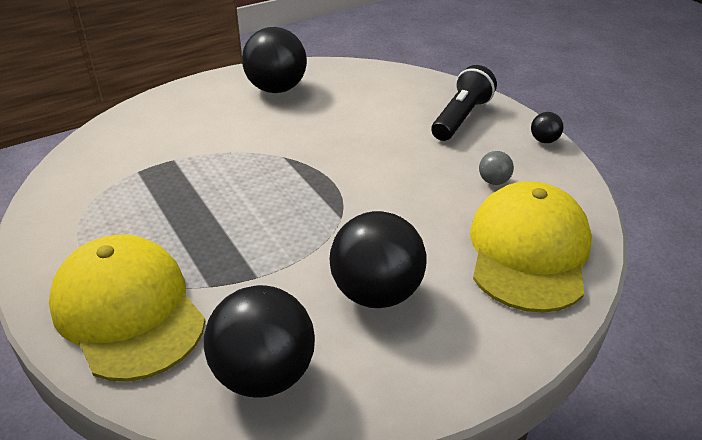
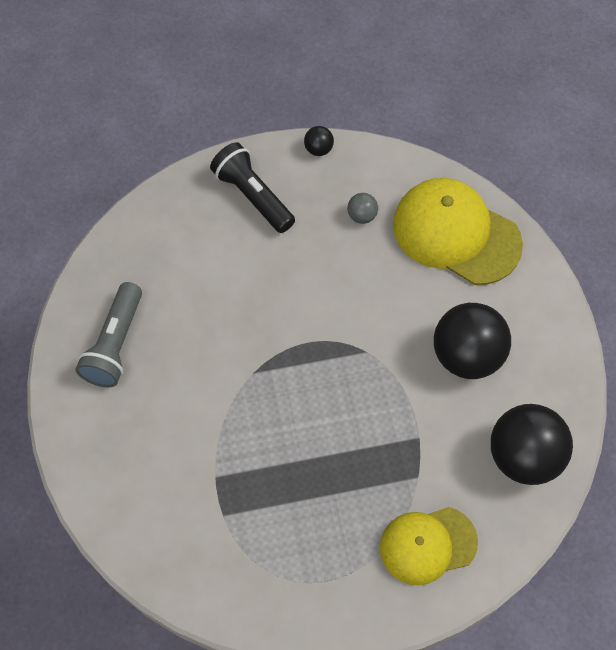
camera: 70 degrees left, 25 degrees up
yellow cap [49,234,205,381] -> yellow cap [380,507,478,585], size x0.64
black ball [242,27,307,93] -> grey flashlight [75,282,142,387]

